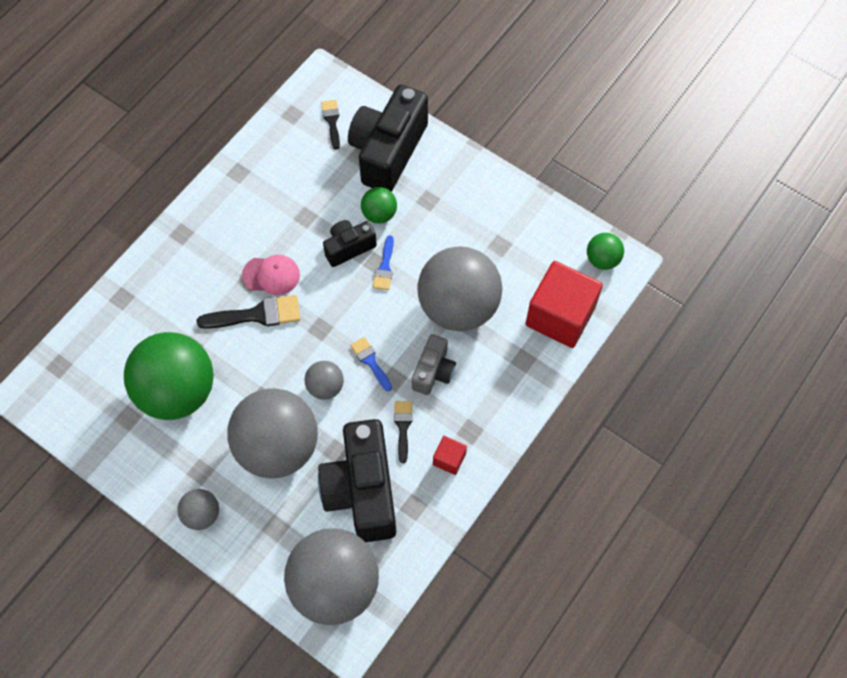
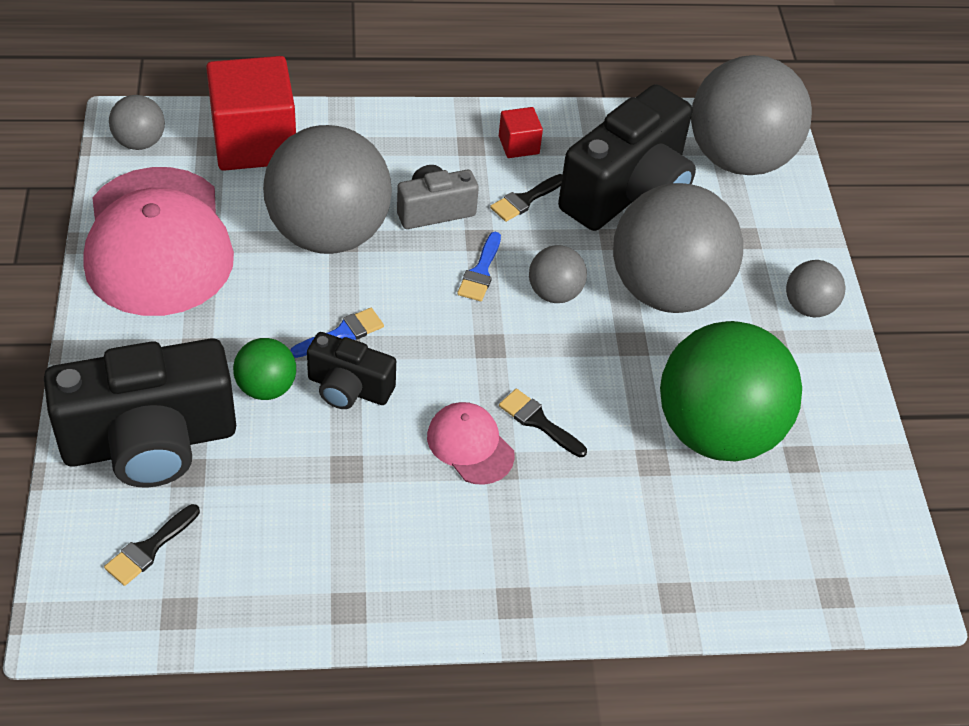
camera: 135 degrees left, 15 degrees down
black brush [197,295,300,329] -> black brush [499,389,587,457], size x0.60
green ball [587,233,624,270] -> grey ball [109,95,165,150]
none -> pink cap [83,167,234,316]

